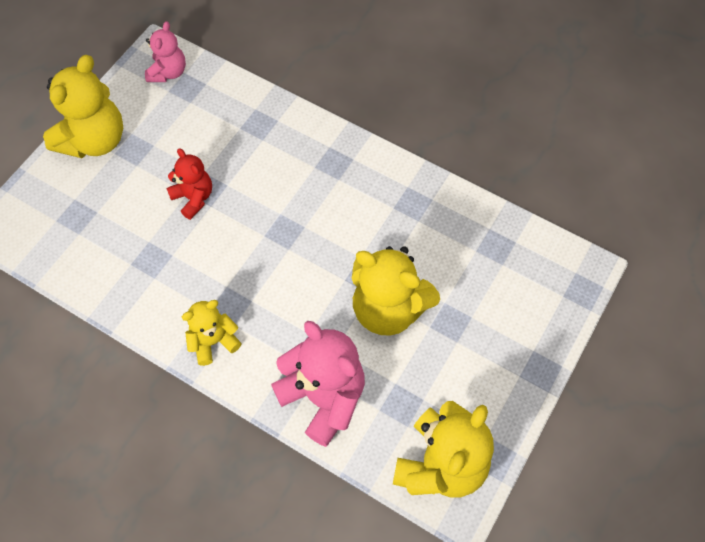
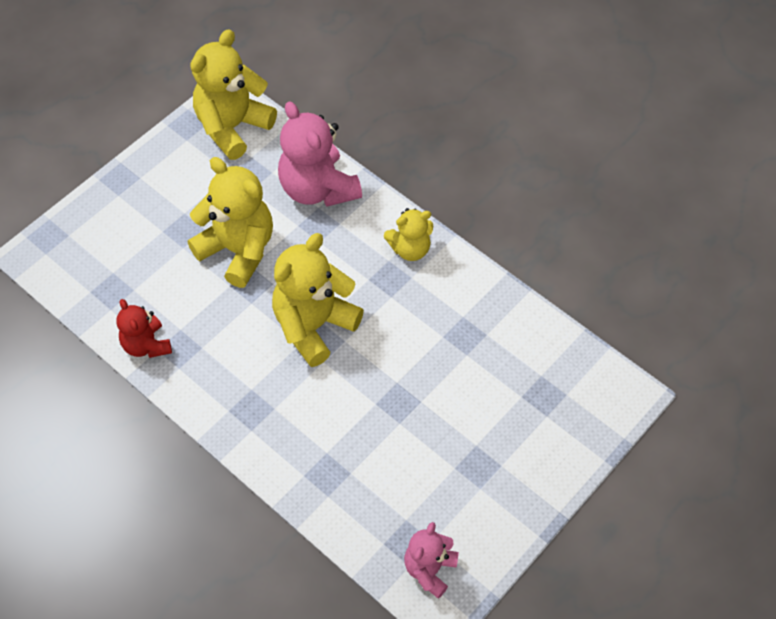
camera: 170 degrees left, 5 degrees down
yellow teddy bear [43,55,123,158] -> yellow teddy bear moved to [272,233,364,367]
red teddy bear [166,148,212,220] -> red teddy bear moved to [116,299,172,358]

